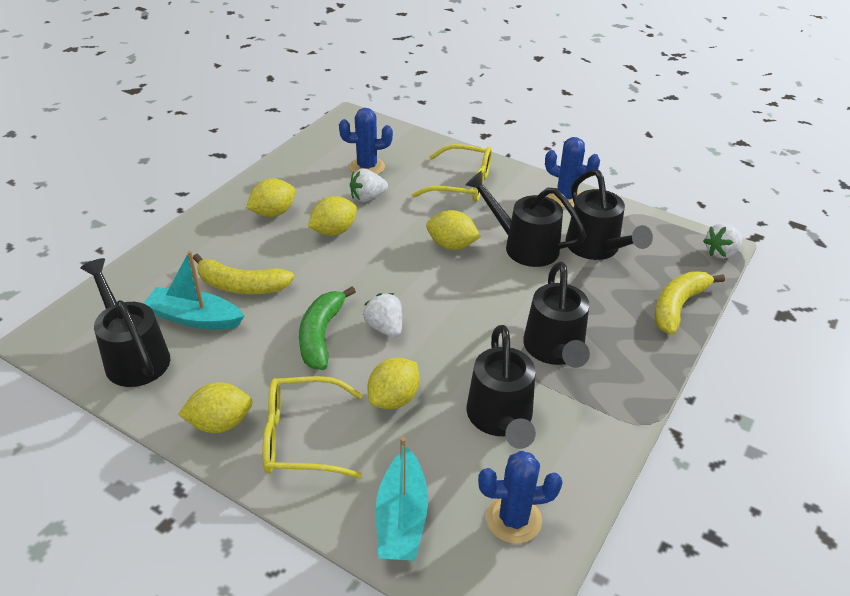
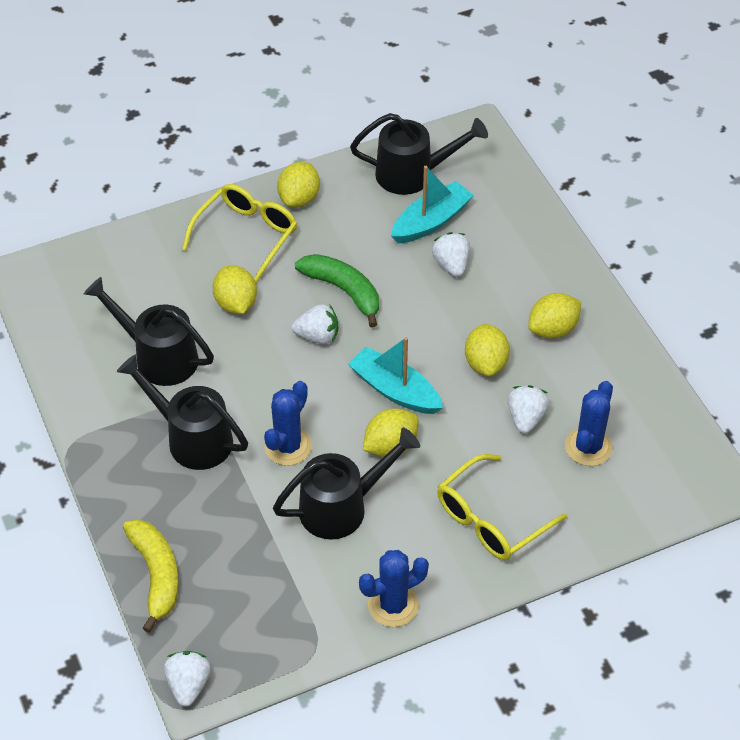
camera: 125 degrees right, 10 degrees up
yellow banana [193,254,295,294] -> white strawberry [432,232,470,277]
yellow lemon [246,179,295,217] -> yellow lemon turned 60 degrees clockwise [528,293,581,339]
turquoise boat [376,437,428,561] -> turquoise boat moved to [348,337,443,414]
blue cactus [478,451,563,544] -> blue cactus moved to [264,381,312,466]
black watering can [566,170,653,260] -> none

